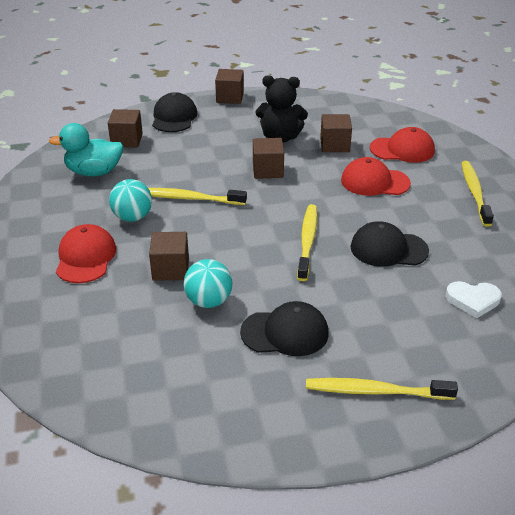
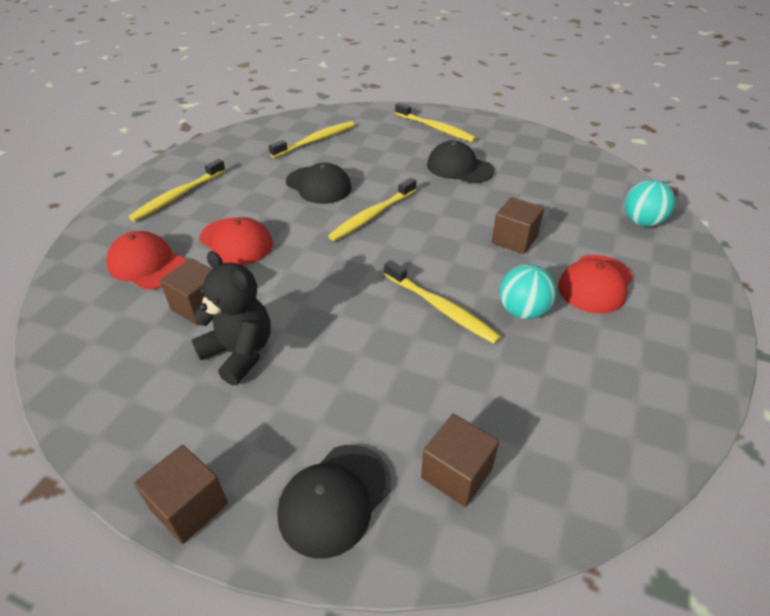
camera: 145 degrees left, 5 degrees up
turquoise duck [49,123,123,176] -> none
turquoise ball [184,259,232,308] -> turquoise ball moved to [625,180,675,227]
brown cube [253,138,284,179] -> none
white heart [446,281,502,318] -> yellow toothbrush [269,121,355,158]

